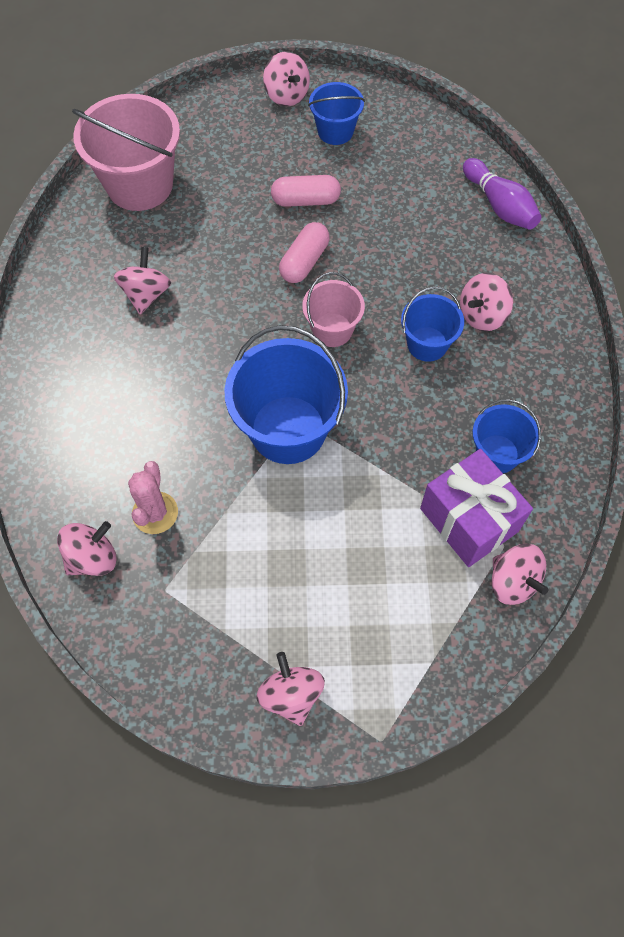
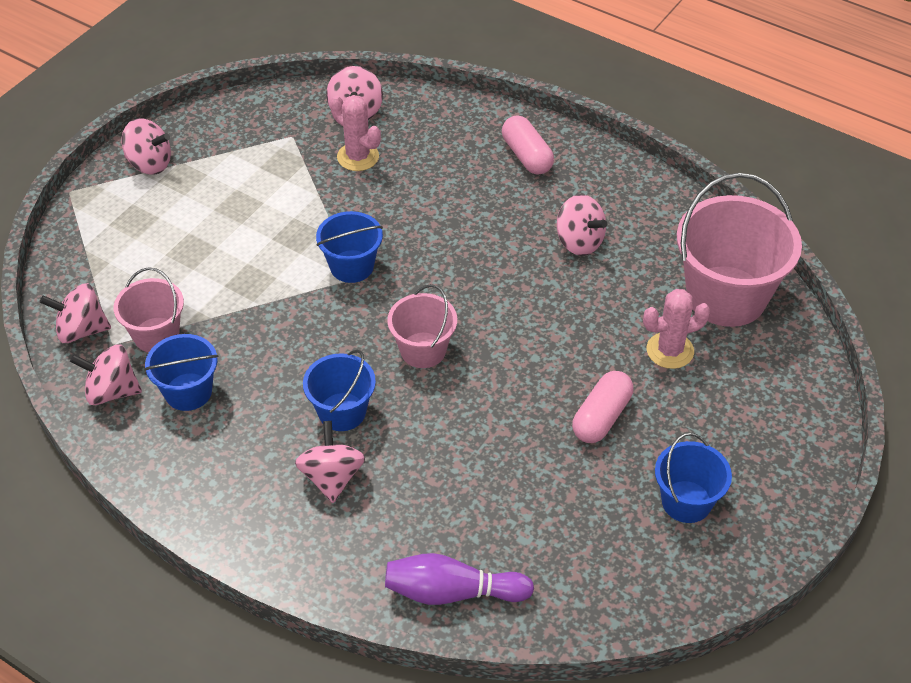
camera: 125 degrees right, 15 degrees down
blue bucket [224,325,348,464] -> blue bucket [316,211,383,283], size x0.56
pink spinning top [263,52,310,106] -> pink spinning top moved to [70,345,142,405]
pink capsule [279,222,330,283] -> pink capsule moved to [502,115,554,175]
purple gift [420,449,533,567] -> pink bucket [114,267,184,352]
none -> pink cactus [643,289,710,369]

